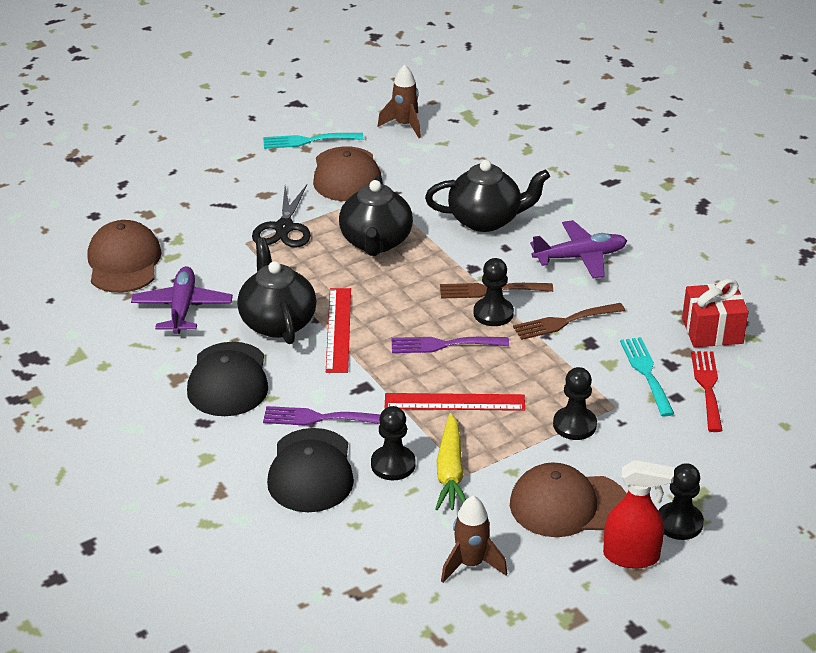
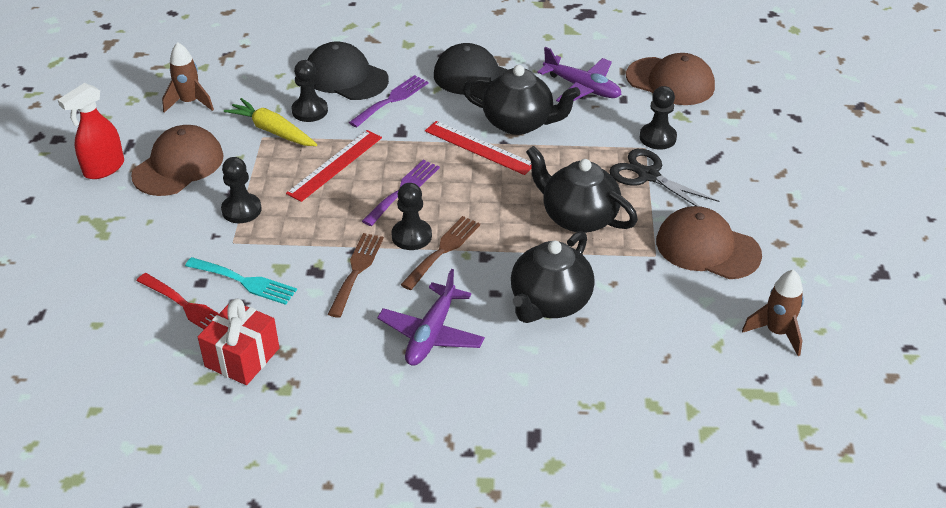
camera: 125 degrees right, 5 degrees up
turquoise fork [263,133,363,149] -> none
black pawn [659,463,704,540] -> black pawn moved to [640,86,677,150]

